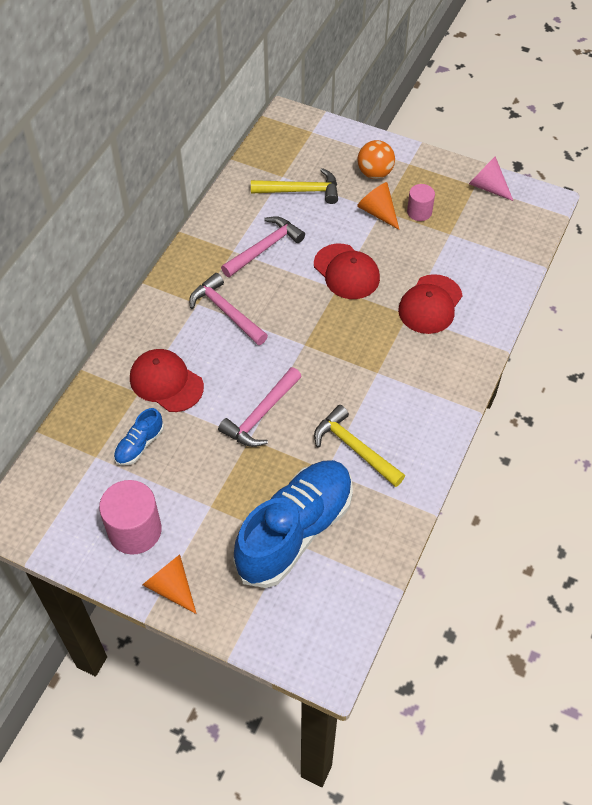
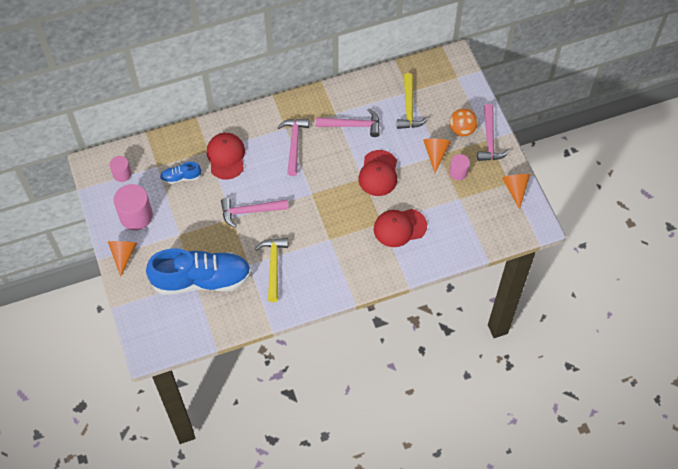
camera: 45 degrees right, 5 degrees up
yellow hammer [251,168,338,204] -> yellow hammer turned 45 degrees clockwise [397,73,428,129]
pink cone [469,156,513,201] -> orange cone [502,174,530,209]
none -> pink cylinder [110,156,132,182]
none -> pink hammer [477,104,509,161]

